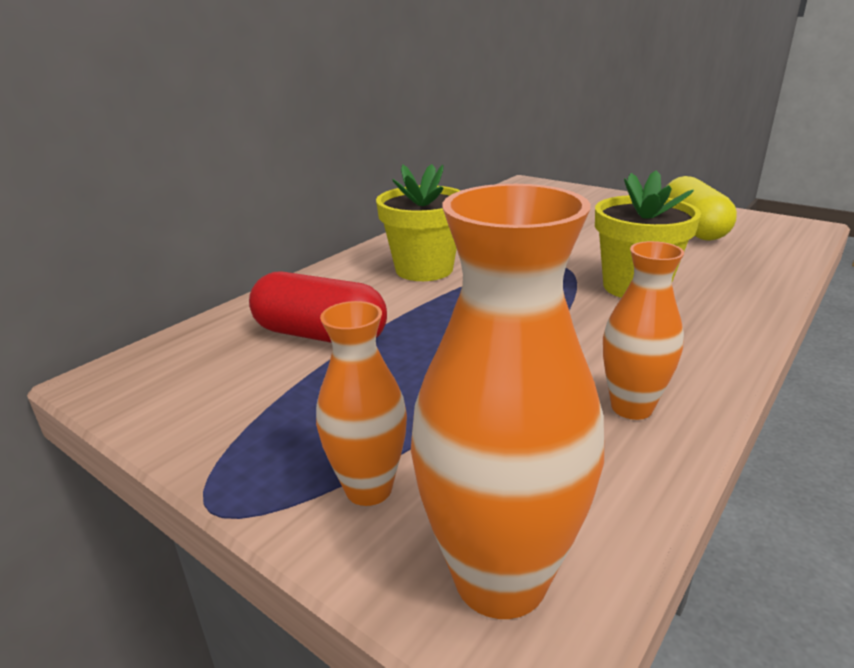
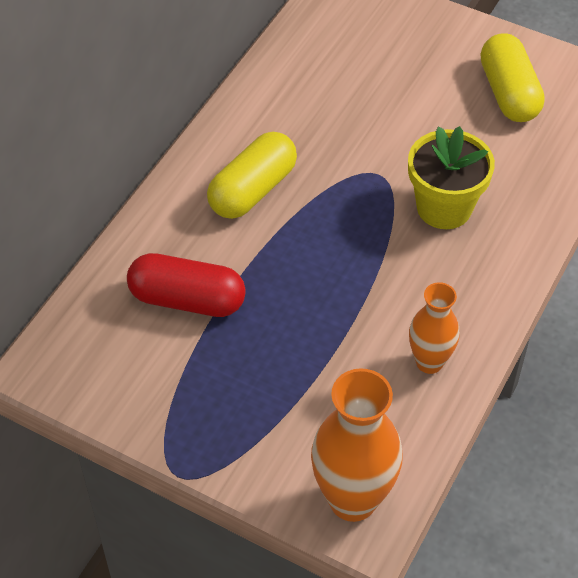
camera: 10 degrees left, 25 degrees up
orange vase [316,301,407,506] -> none
yellow flower pot [376,164,461,281] -> yellow capsule [207,132,297,219]

